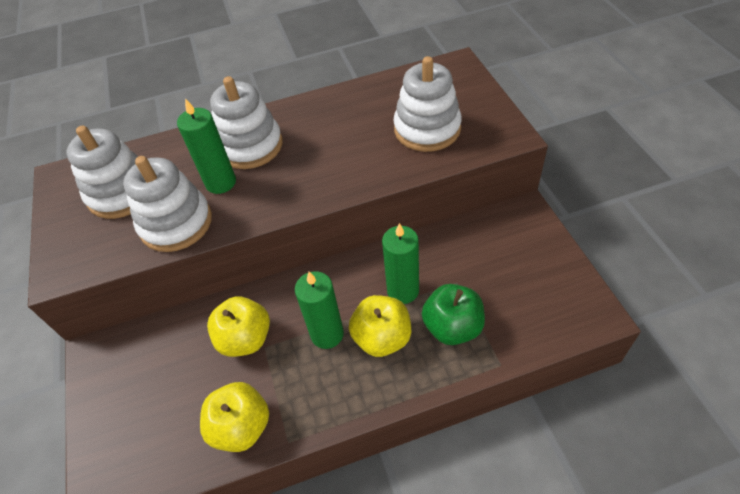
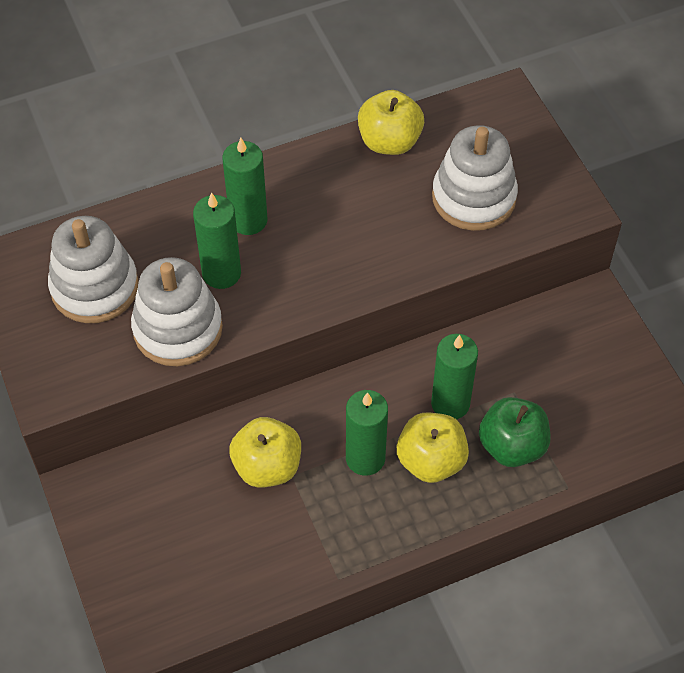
camera: 10 degrees left, 5 degrees up
yellow apple [200,382,269,452] -> yellow apple moved to [358,90,424,155]
white stacking toy [210,76,282,169] -> green candle [222,138,268,235]

